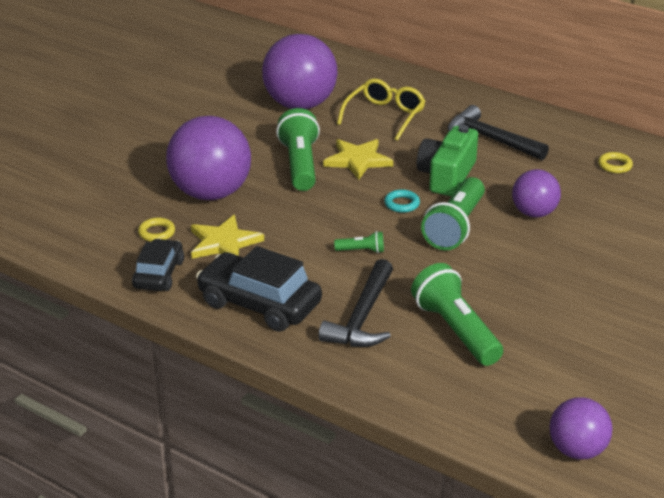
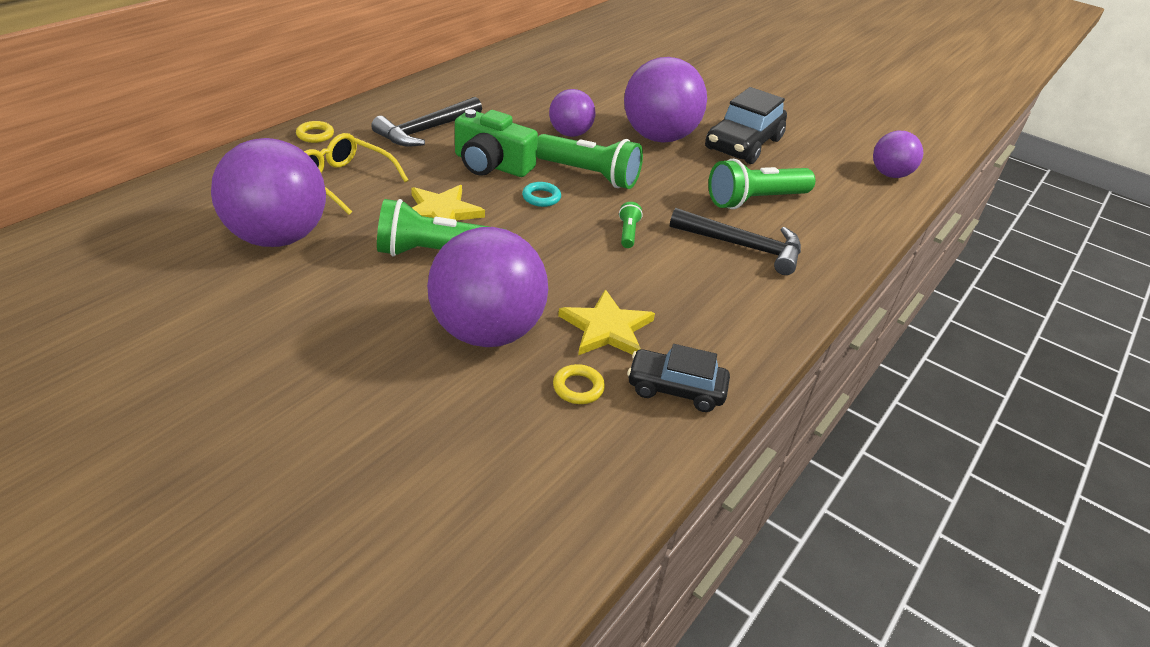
camera: 90 degrees left, 5 degrees up
black car [196,246,322,332] -> black car moved to [705,87,787,164]
yellow ring [598,152,633,173] -> yellow ring moved to [296,121,334,143]
none -> purple ball [624,57,707,143]

